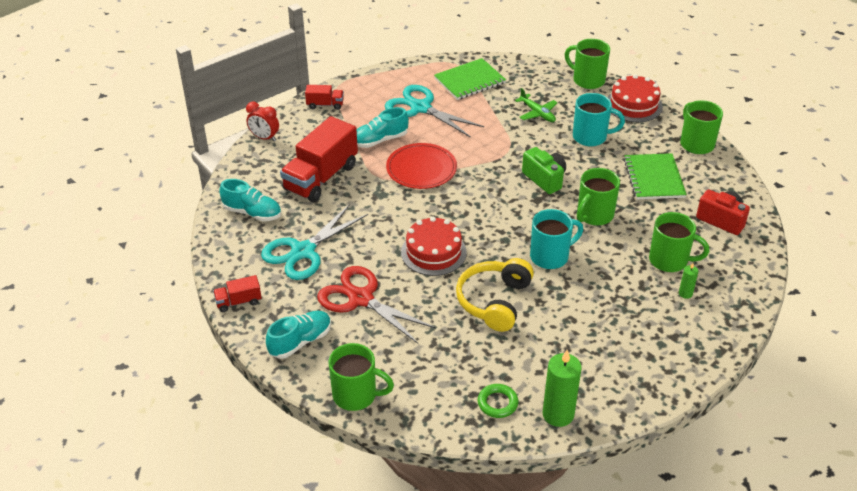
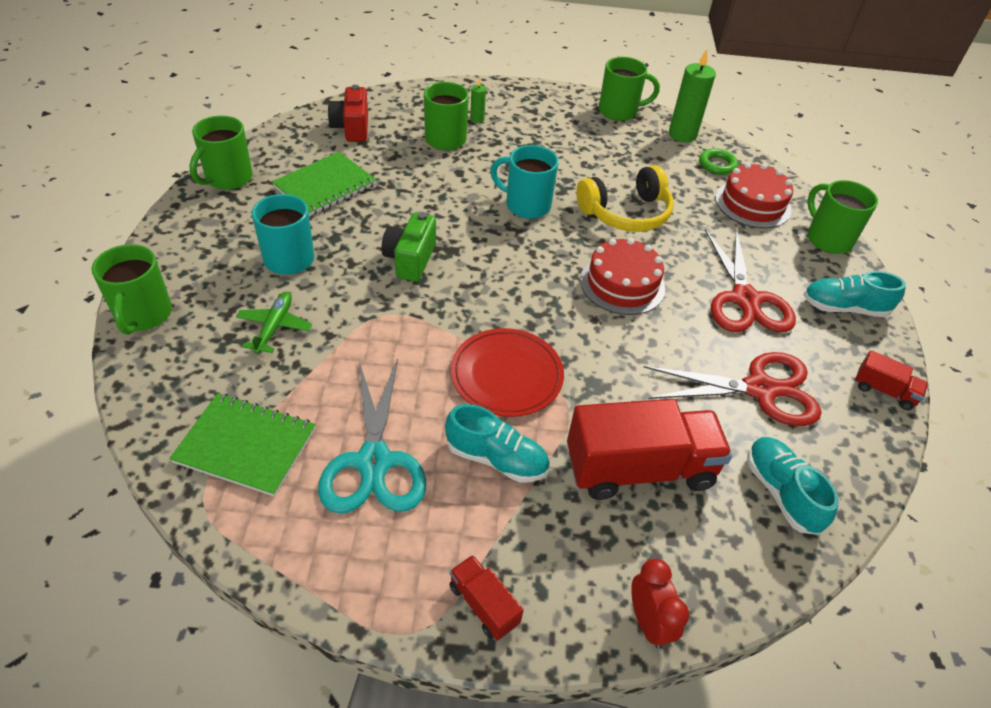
camera: 135 degrees left, 5 degrees up
turquoise scissors [261,204,368,280] -> red scissors [644,352,822,426]
green mug [577,168,620,225] -> green mug moved to [599,57,660,121]
red cake [607,74,663,122] -> red cake moved to [715,163,793,228]

